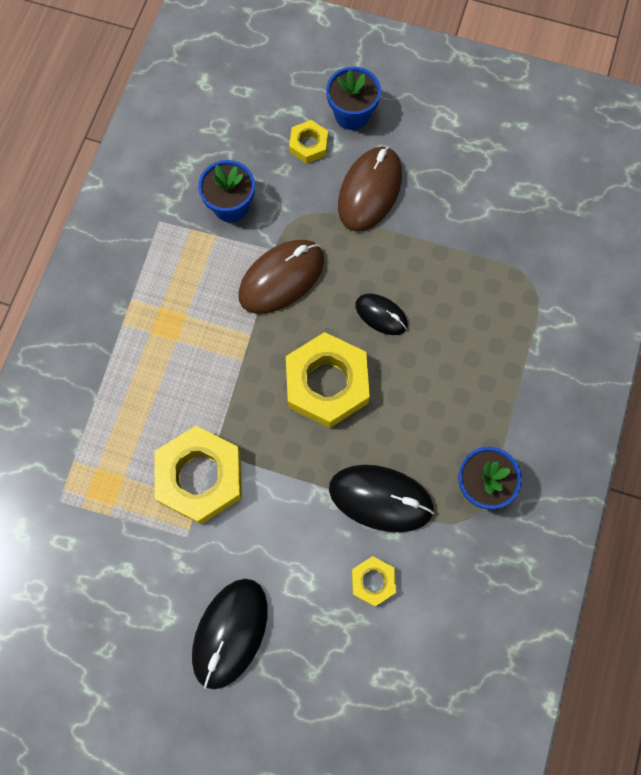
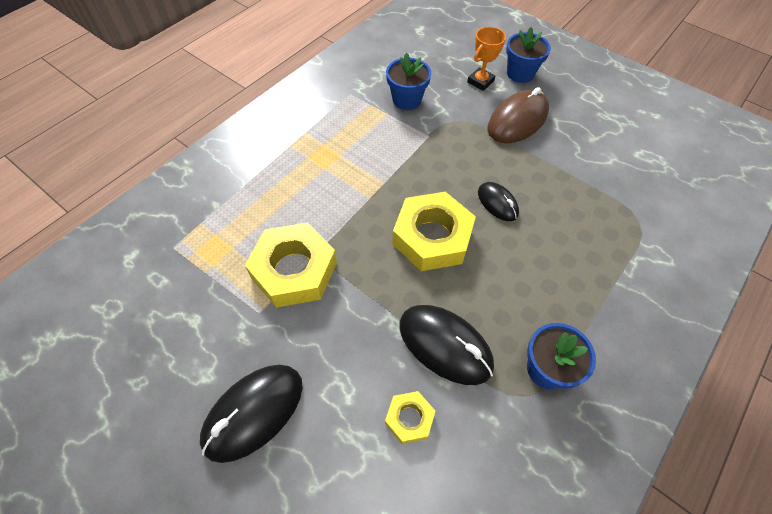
camera: 20 degrees right, 15 degrees down
brown mouse [238,240,324,314] -> none
yellow nut [289,120,328,164] -> orange trophy [467,27,506,91]

